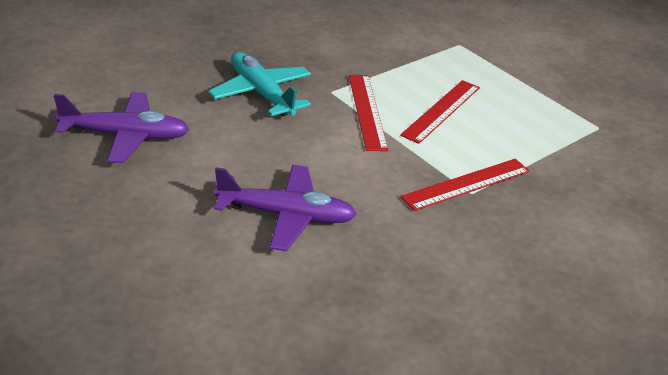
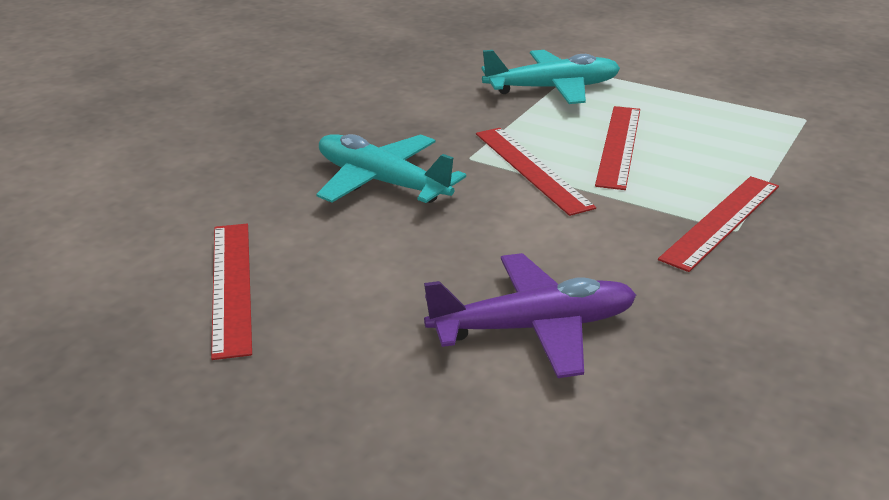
camera: 15 degrees left, 5 degrees down
purple plane [54,92,190,163] -> red ruler [211,224,252,360]
none -> turquoise plane [482,50,620,104]

